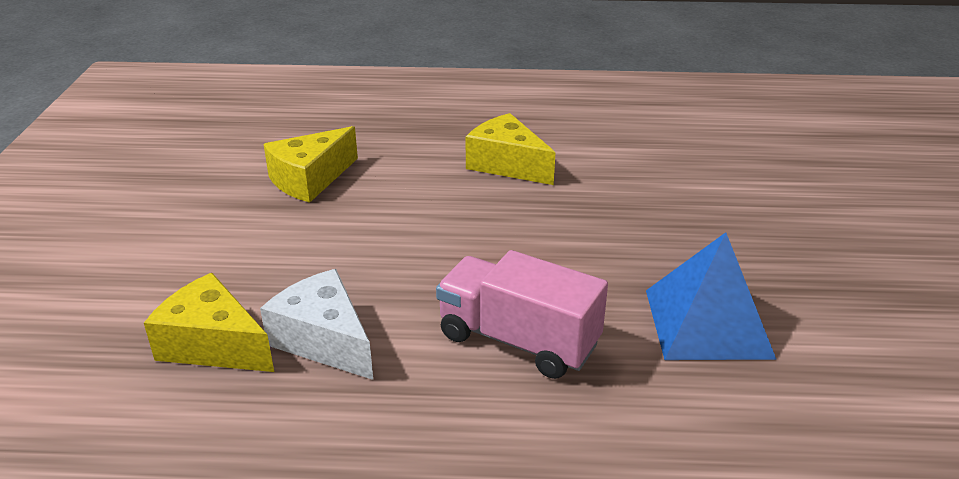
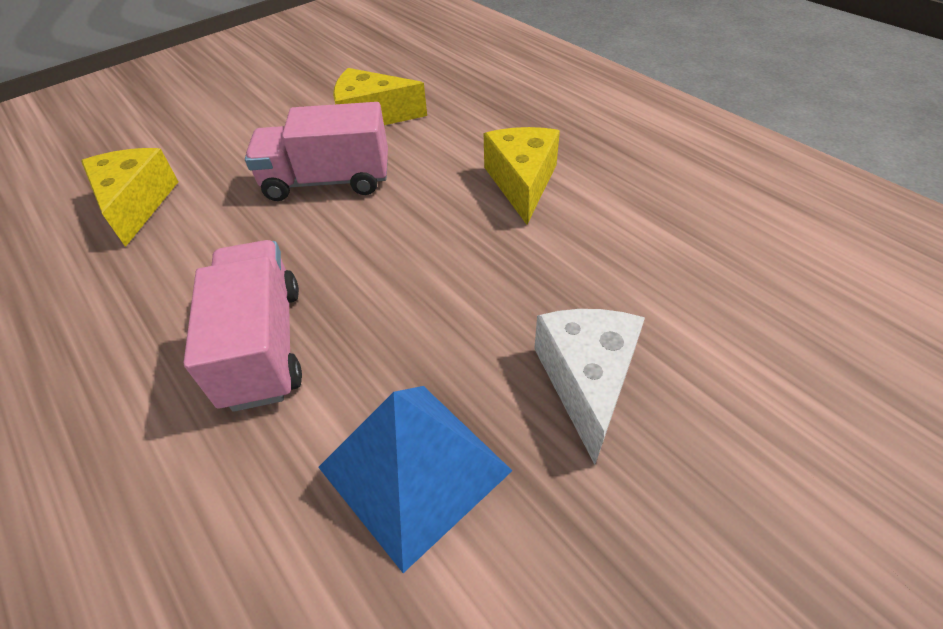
camera: 50 degrees right, 15 degrees up
white cheese [260,269,373,380] -> white cheese moved to [534,309,645,465]
none -> pink truck [245,102,388,201]

